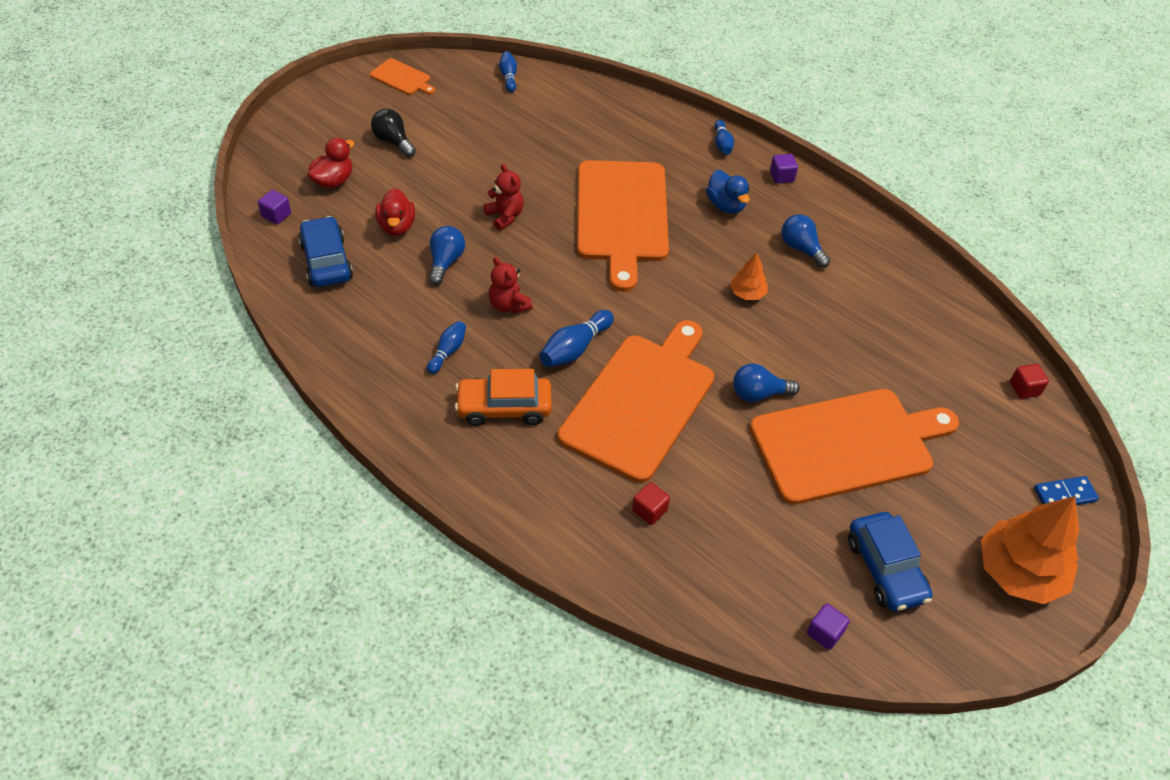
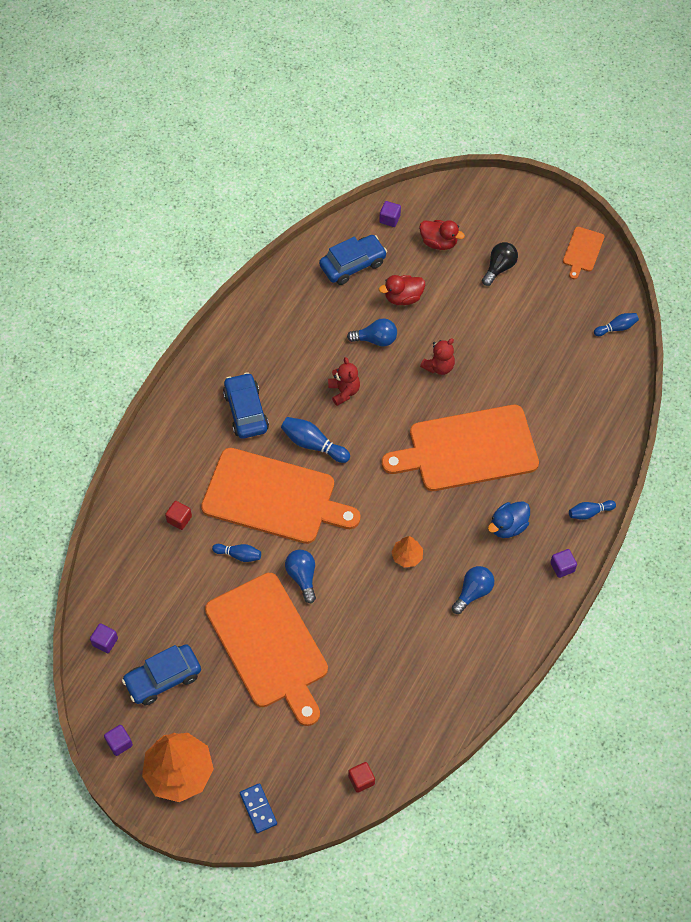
camera: 80 degrees right, 10 degrees up
blue bowling pin [427,321,466,374] -> blue bowling pin moved to [212,544,261,562]
orange car [455,369,552,426] -> blue car [223,372,269,439]
red teddy bear [489,257,533,313] -> red teddy bear turned 120 degrees clockwise [328,357,360,406]
none -> purple cube [104,725,133,756]

